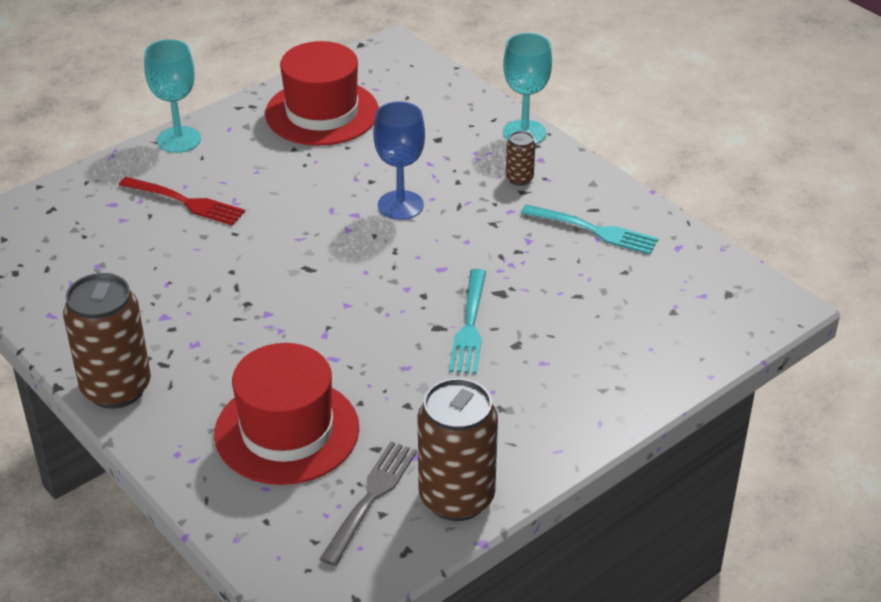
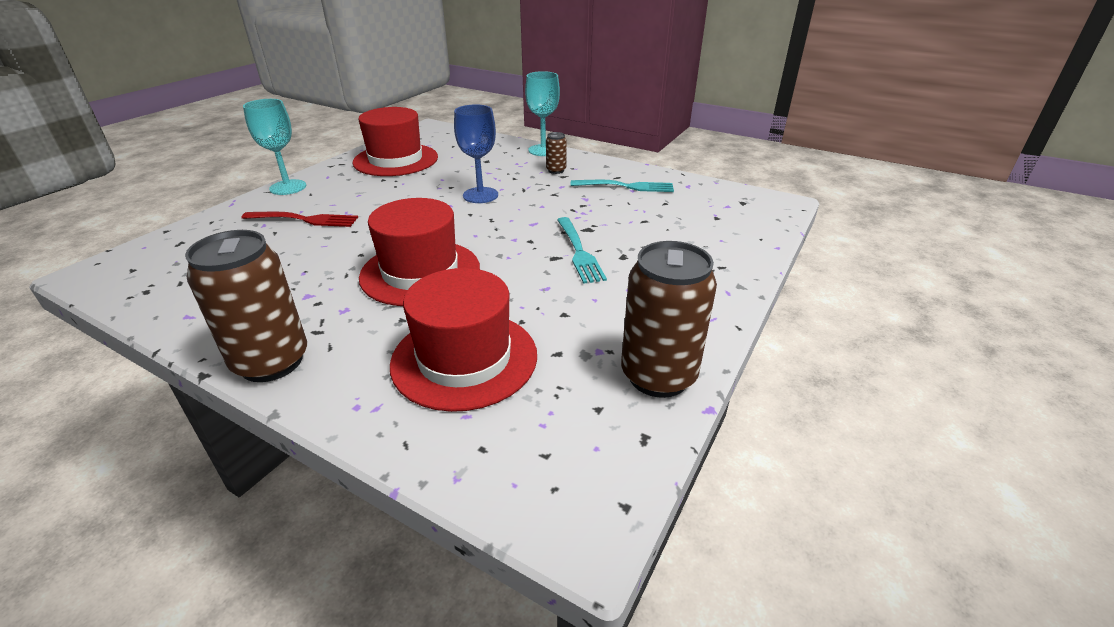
camera: 20 degrees left, 5 degrees down
grey fork [320,441,417,566] -> none
none -> red hat [359,198,480,306]

